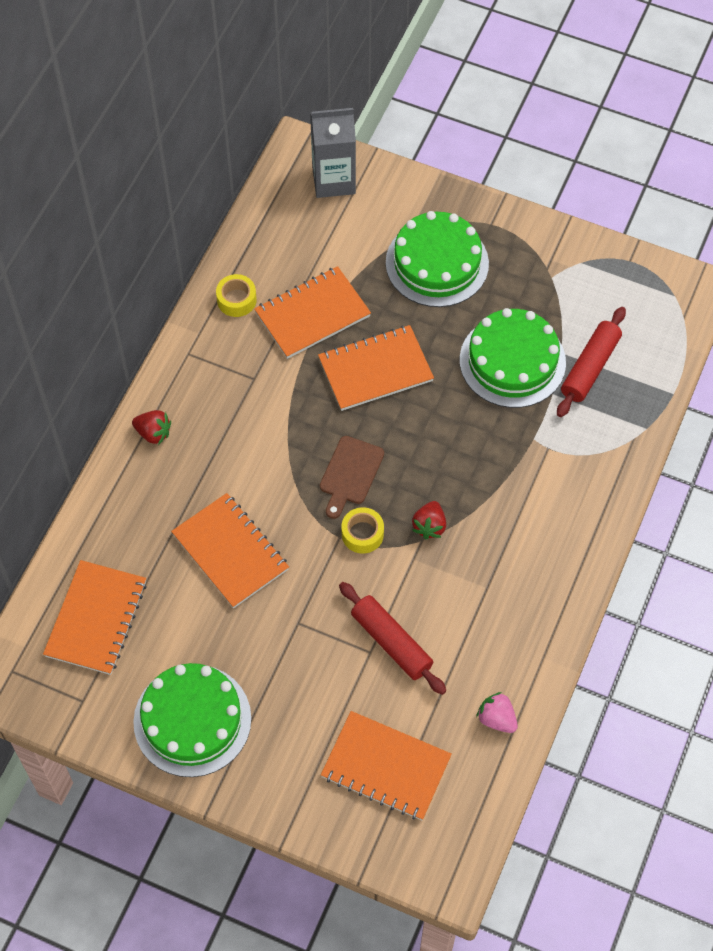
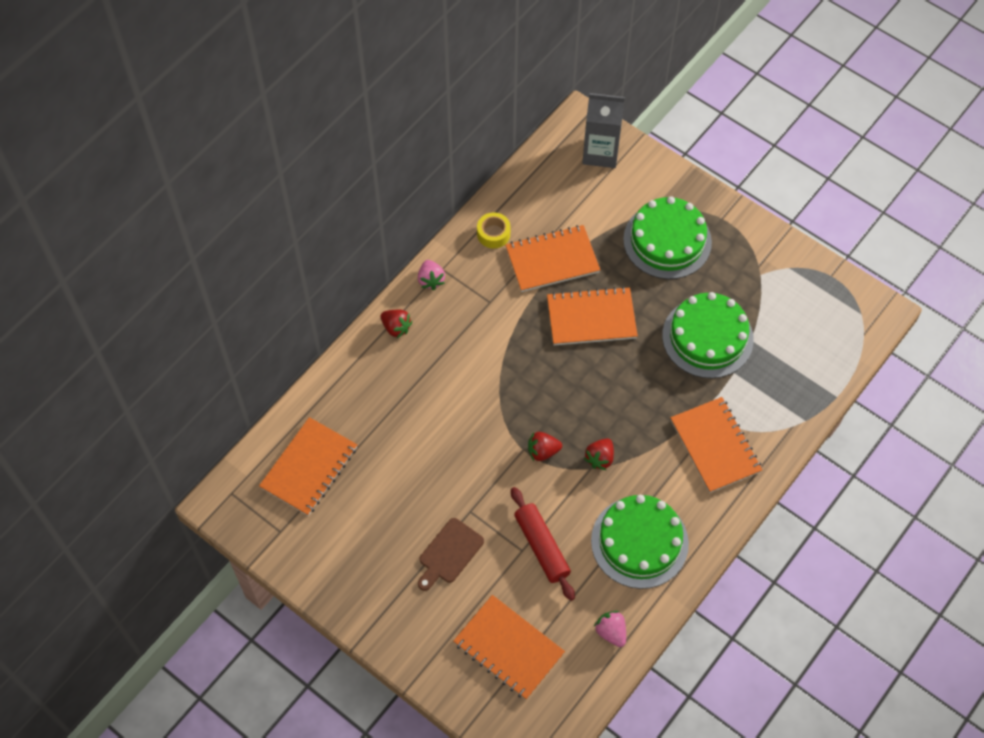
camera: 15 degrees right, 0 degrees up
green cake [133,663,251,777] -> green cake moved to [591,495,689,589]
orange notebook [171,493,289,608] -> orange notebook moved to [670,397,762,493]
brown cutting board [320,436,384,519] -> brown cutting board moved to [418,518,484,591]
yellow tape [341,507,384,554] -> red strawberry [528,432,562,461]
red rolling pin [557,307,626,417] -> none
none -> pink strawberry [418,260,445,290]

